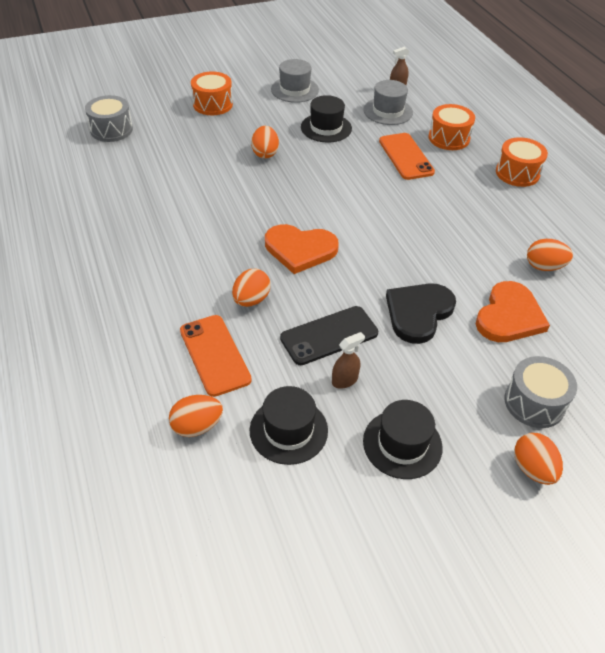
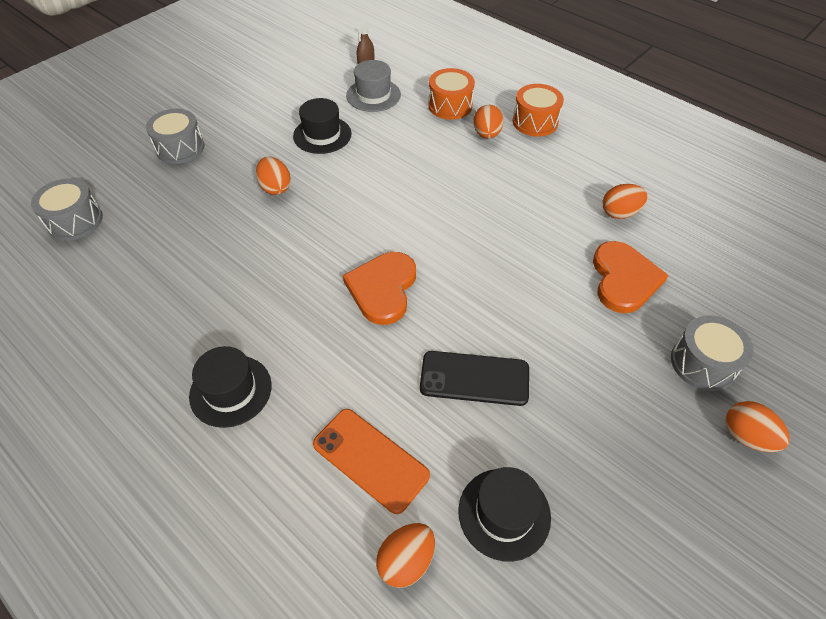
camera: 25 degrees left, 5 degrees up
orange drum [191,72,233,115] -> grey drum [146,109,204,164]
orange egg [232,269,271,307] -> orange egg moved to [473,105,504,139]
orange heart [265,224,339,274] -> orange heart turned 120 degrees clockwise [343,252,416,325]
grey hat [271,59,319,103] -> none
black phone [280,306,378,365] -> black phone turned 60 degrees clockwise [420,351,529,406]
brown spray bottle [332,332,365,389] -> none
black hat [363,400,443,479] -> black hat moved to [189,346,272,428]
orange phone [379,133,435,180] -> none
black heart [386,283,456,344] -> none

